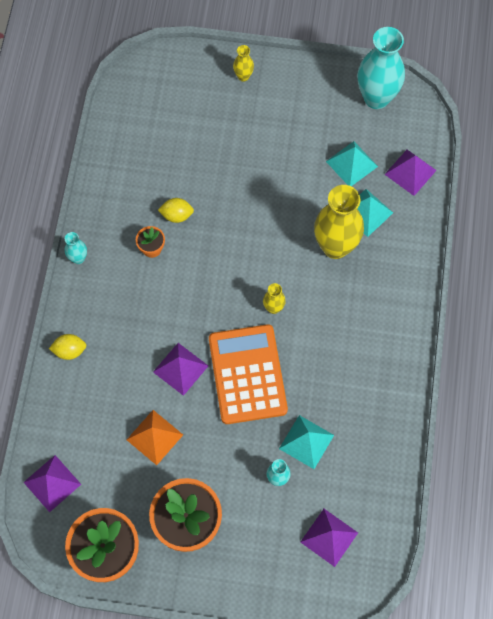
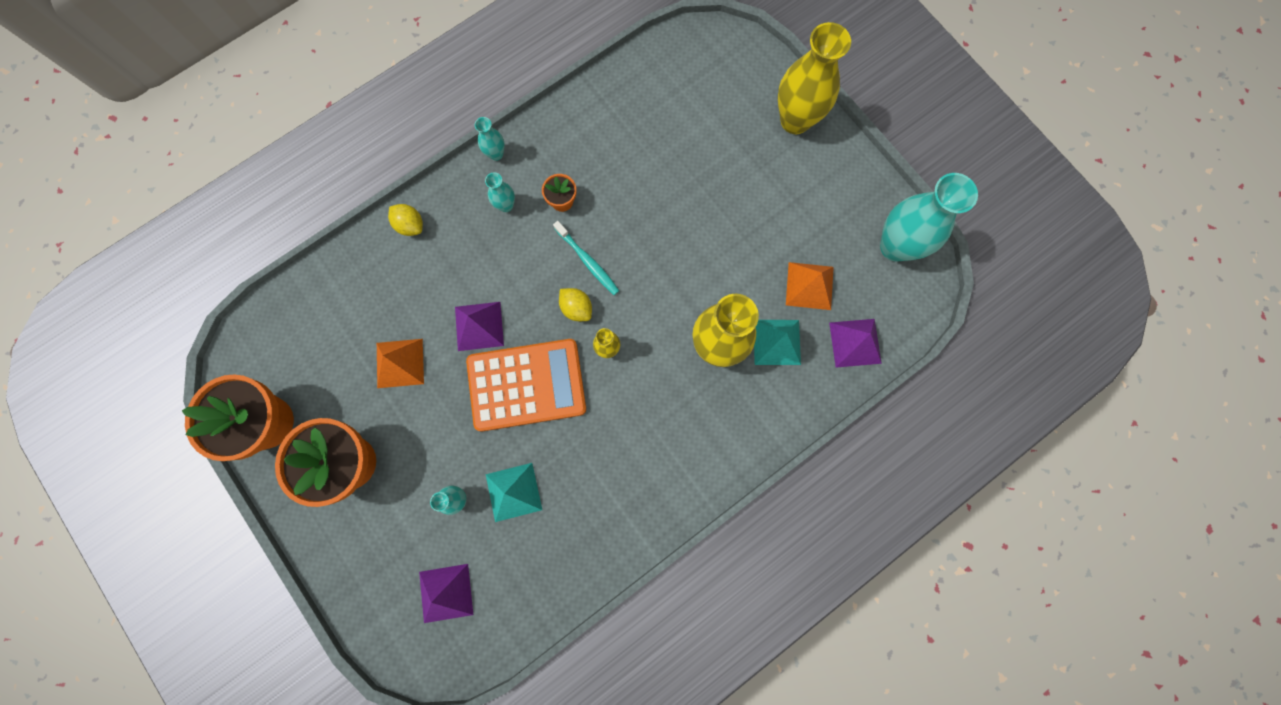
camera: 45 degrees right, 10 degrees up
purple pyramid [23,455,81,512] -> none
yellow lemon [158,198,194,223] -> yellow lemon moved to [559,288,592,321]
orange calculator [209,324,288,424] -> orange calculator turned 45 degrees clockwise [466,339,586,431]
yellow vase [233,45,254,82] -> yellow vase [778,22,851,134], size x2.20
turquoise pyramid [326,141,378,186] -> orange pyramid [786,262,834,310]
none -> turquoise vase [485,172,515,212]
none -> turquoise toothbrush [553,221,619,295]

